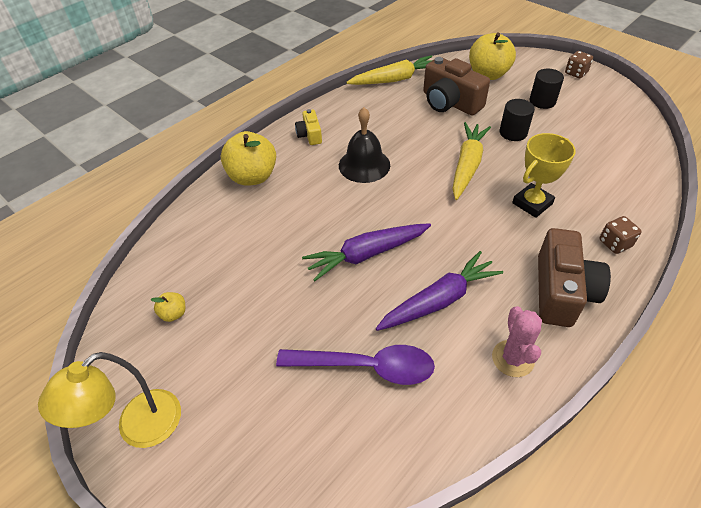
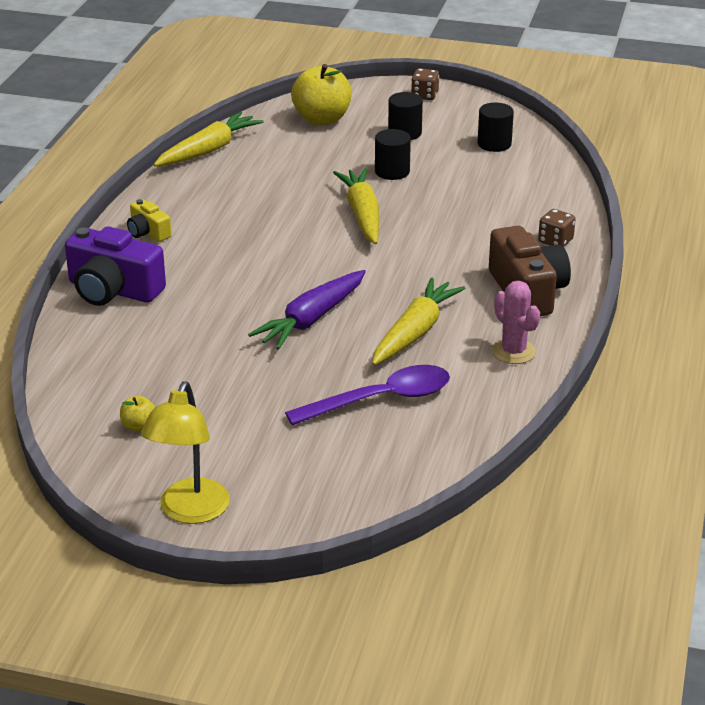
camera: 30 degrees left, 15 degrees down
yellow apple [221,131,276,186] -> purple camera [65,226,166,306]
black bell [339,107,390,183] -> none
purple carrot [376,251,503,331] -> yellow carrot [372,277,466,365]
brown camera [423,57,490,116] -> none
yellow trophy [512,133,576,218] -> none
none -> black cylinder [477,103,514,152]

